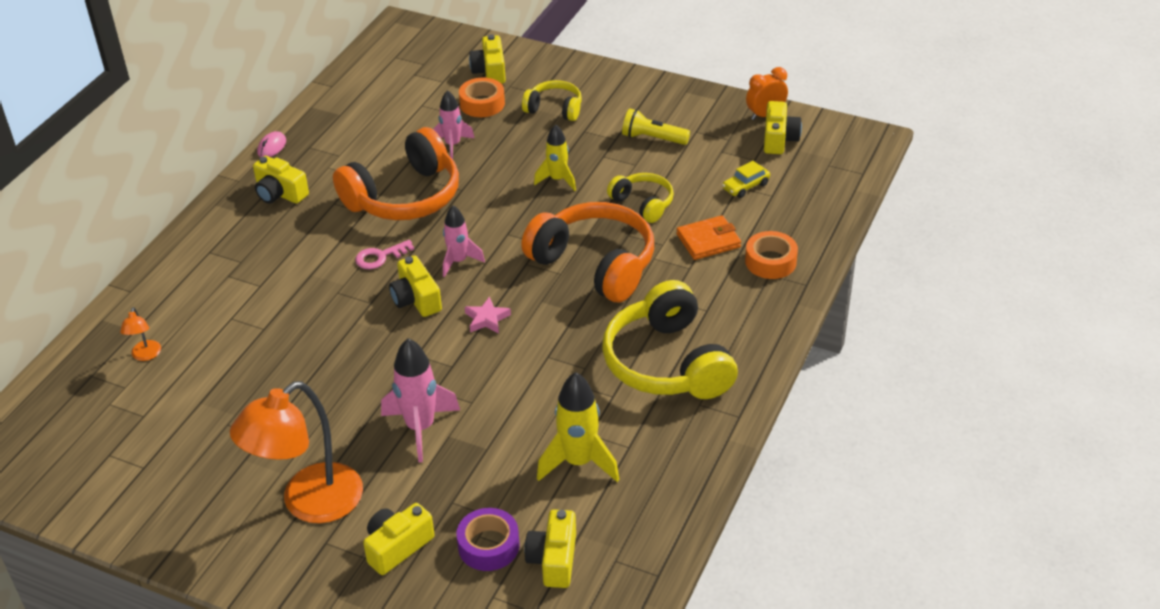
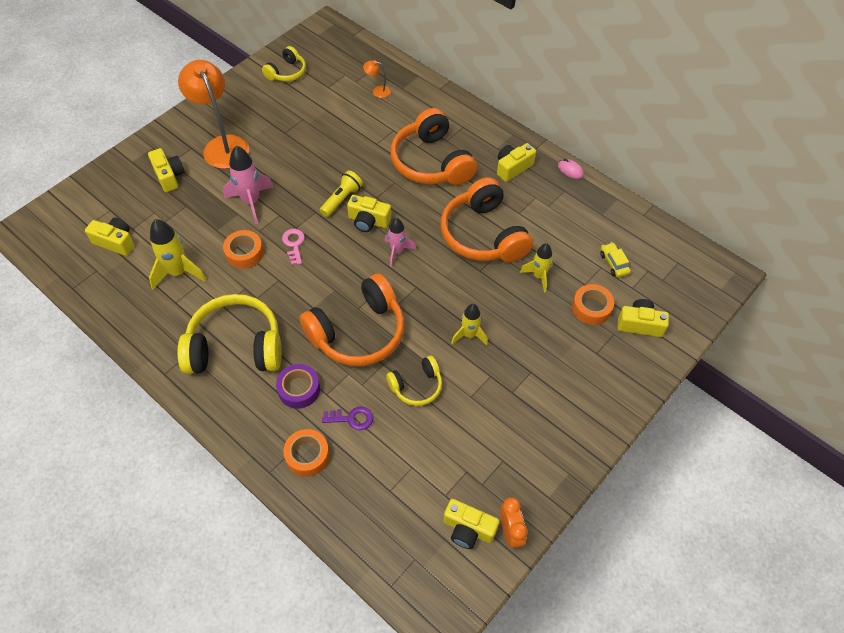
camera: 105 degrees right, 15 degrees up
pink key [355,240,414,269] -> pink key moved to [282,229,305,265]
yellow camera [389,255,442,317] -> yellow camera turned 150 degrees counterclockwise [347,195,391,232]
pink rocket [433,90,474,159] -> yellow rocket [520,243,553,293]
purple tape [456,508,519,571] -> purple tape moved to [276,364,320,409]
pink star [465,296,511,333] -> none
yellow headphones [522,80,582,121] -> yellow headphones moved to [262,46,306,81]
yellow flashlight [622,108,690,145] -> yellow flashlight moved to [320,171,363,217]
orange wallet [677,215,741,260] -> purple key [322,406,374,430]
yellow car [722,161,770,198] -> yellow car moved to [600,242,631,278]
none -> orange tape [223,230,264,269]
none -> orange headphones [391,108,477,185]

